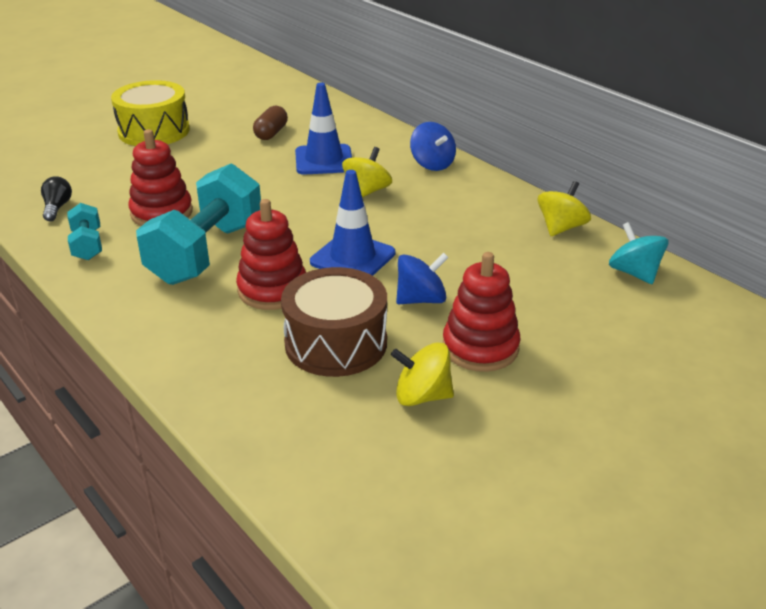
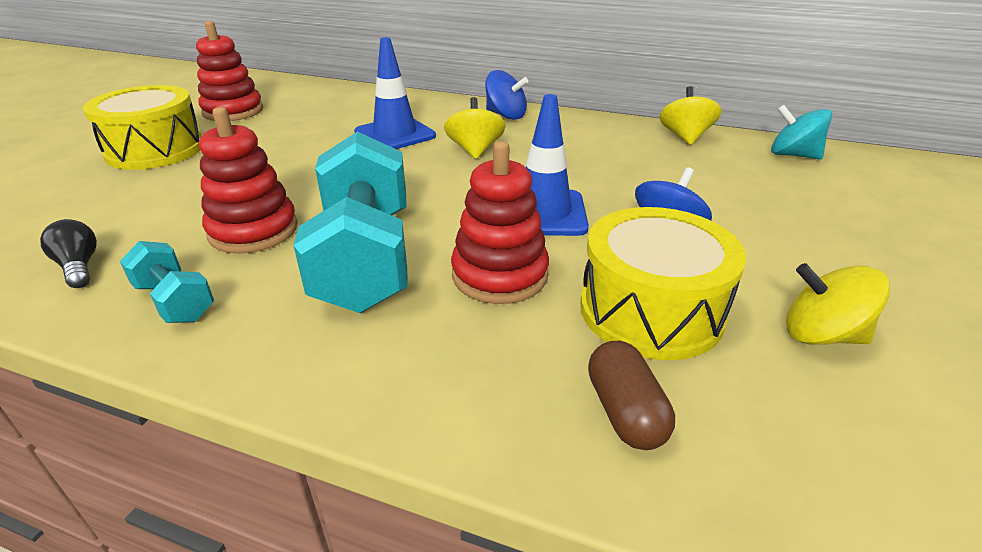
camera: 30 degrees left, 0 degrees up
brown capsule [253,106,288,140] -> brown capsule moved to [588,341,675,450]
brown drum [281,267,387,377] -> yellow drum [580,207,746,360]
yellow spinning top [391,342,454,406] -> yellow spinning top turned 45 degrees clockwise [786,263,890,345]
red stacking toy [443,252,520,372] -> red stacking toy moved to [196,21,263,121]

